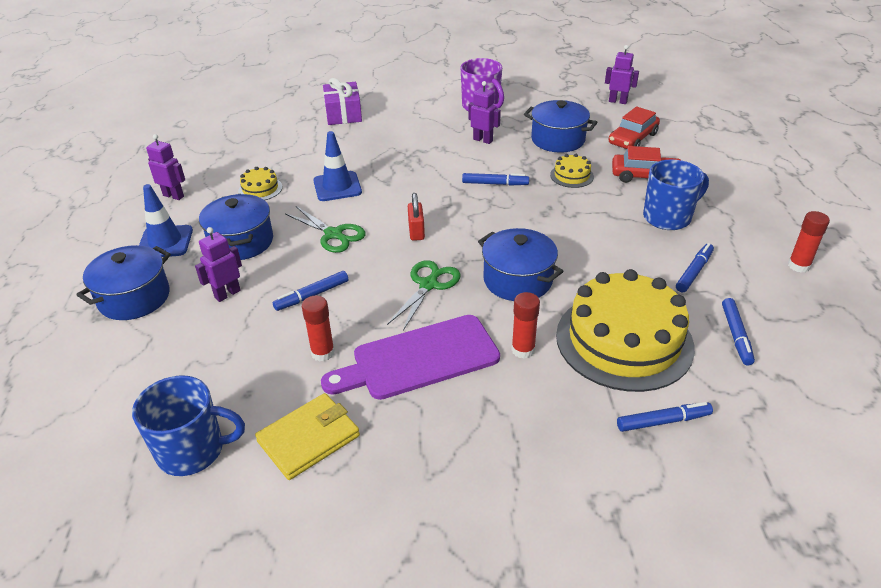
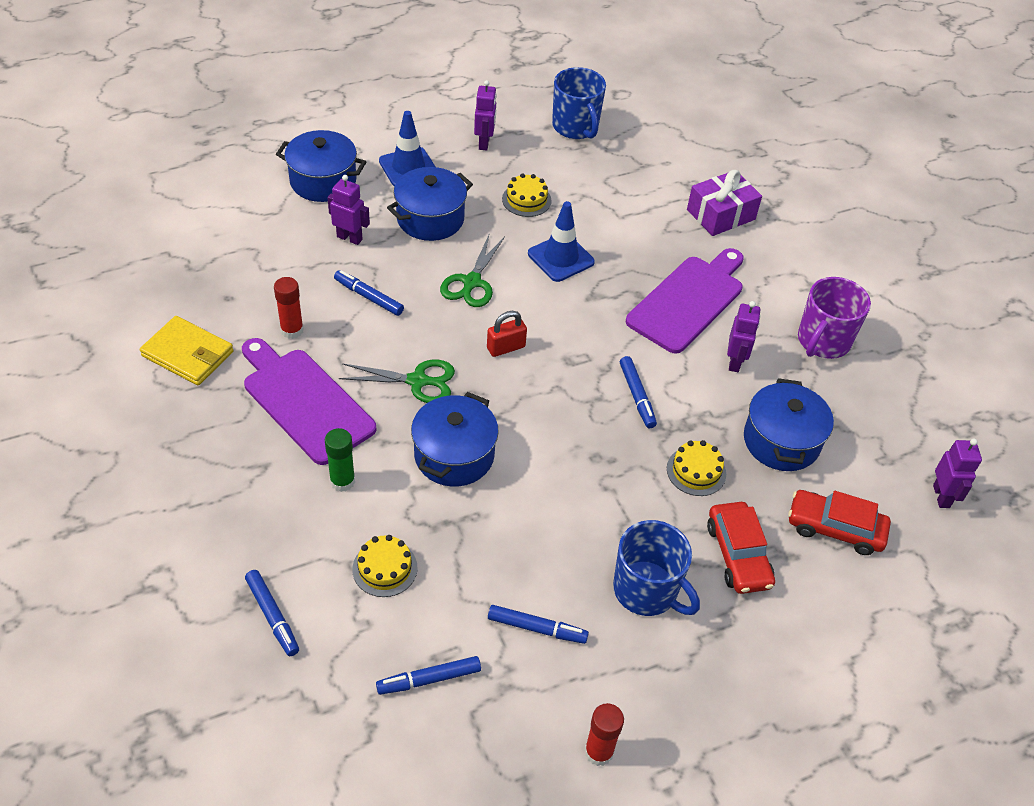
camera: 65 degrees right, 10 degrees up
blue mug [132,375,245,476] -> blue mug moved to [552,67,606,139]
red glue stick [511,292,540,359] -> green glue stick [325,428,355,492]
yellow cake [556,269,695,392] -> yellow cake [352,535,418,597], size x0.42
none -> purple cutting board [626,248,744,354]

